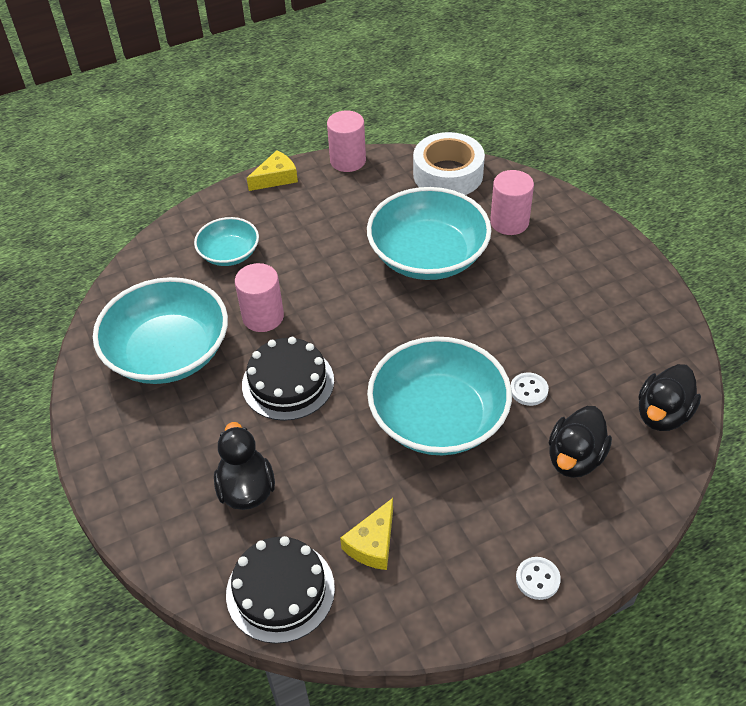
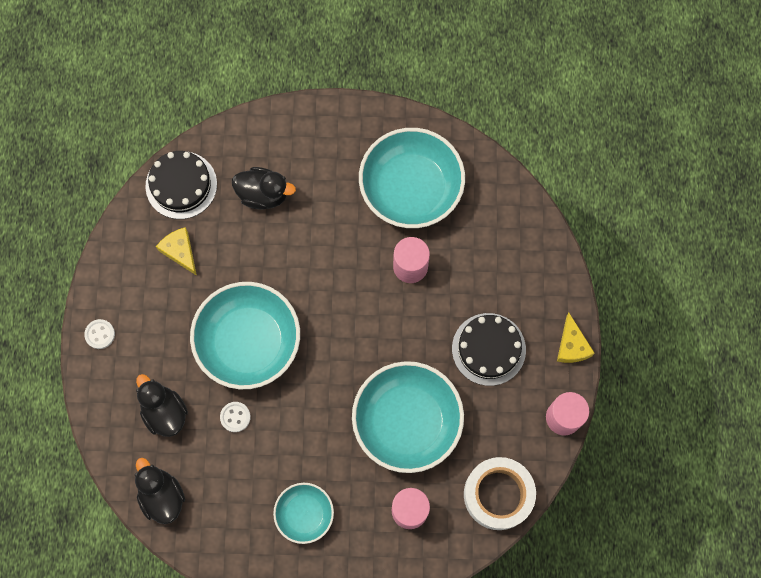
camera: 115 degrees right, 25 degrees up
turquoise bowl [194,217,259,266] -> turquoise bowl moved to [273,483,334,544]
black cake [242,337,334,421] -> black cake moved to [452,313,526,386]

